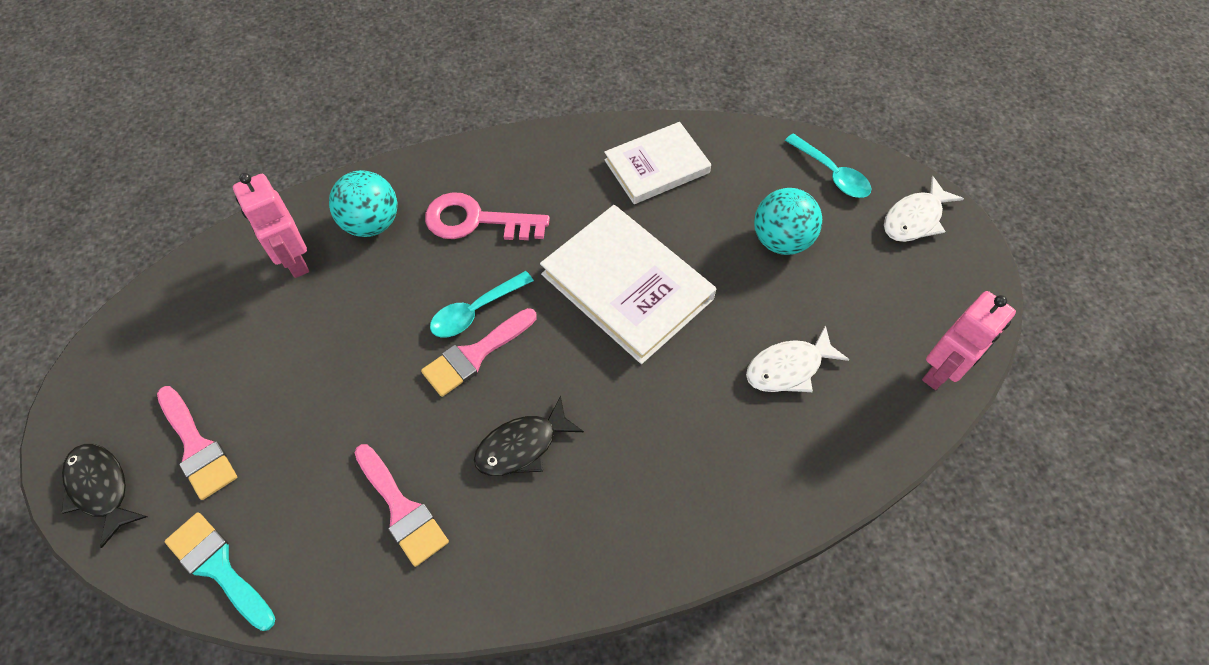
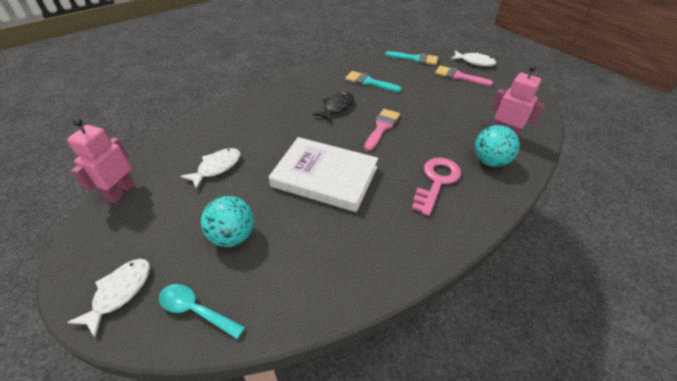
camera: 155 degrees right, 15 degrees down
black fish [62,444,147,548] -> white fish [451,50,496,66]
pink brush [354,444,449,567] -> turquoise brush [345,71,402,92]
pink key [425,192,550,240] -> pink key turned 45 degrees counterclockwise [412,158,461,216]
turquoise spoon [430,271,534,338] -> none
white book [604,122,711,204] -> none

